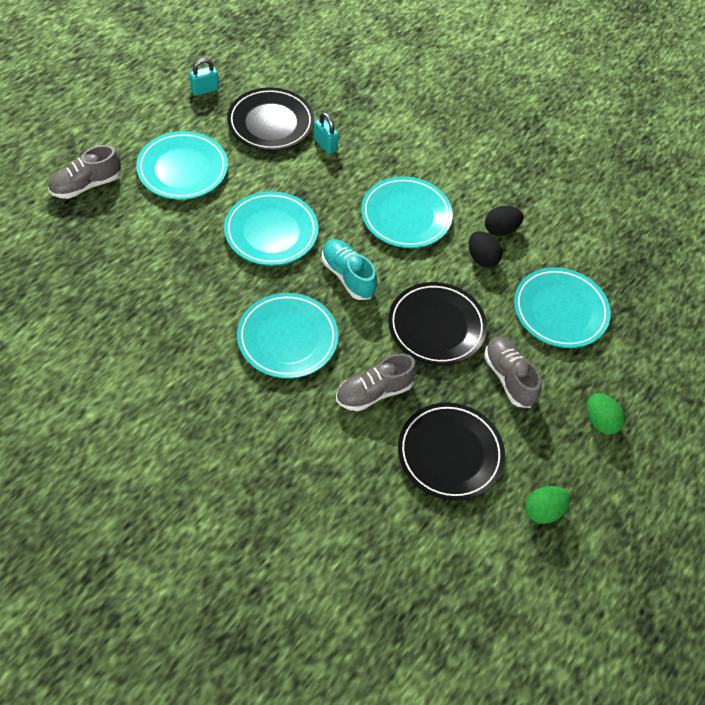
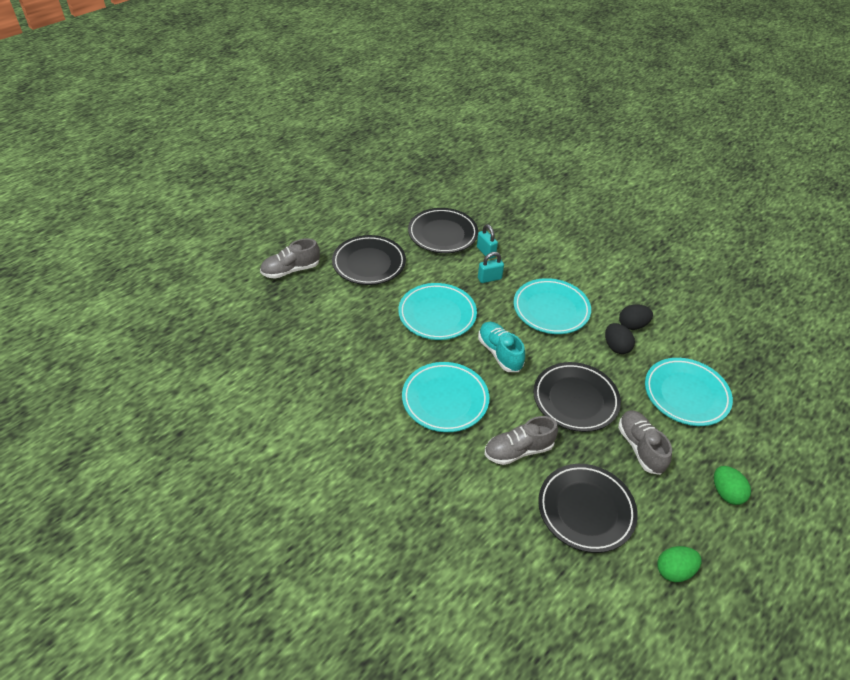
camera: 10 degrees right, 10 degrees down
turquoise plate [136,131,228,200] -> black plate [332,235,406,285]
turquoise padlock [189,58,219,96] -> turquoise padlock moved to [478,252,504,283]

